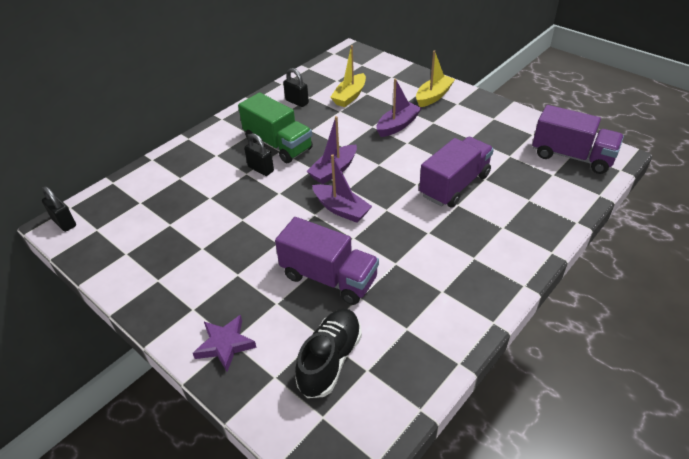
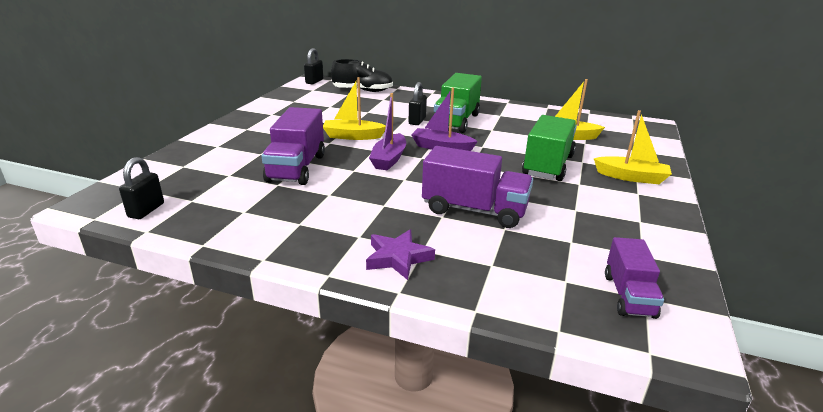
camera: 65 degrees right, 15 degrees down
purple star [193,315,257,372] -> purple star moved to [366,230,435,280]
black padlock [283,68,309,107] -> black padlock moved to [119,157,164,219]
black shoe [295,309,362,398] -> black shoe moved to [331,59,393,92]
purple boat [376,79,422,137] -> green truck [522,115,577,181]
purple truck [532,105,624,174] -> purple truck [605,237,664,319], size x0.62
none -> yellow boat [323,77,386,140]

